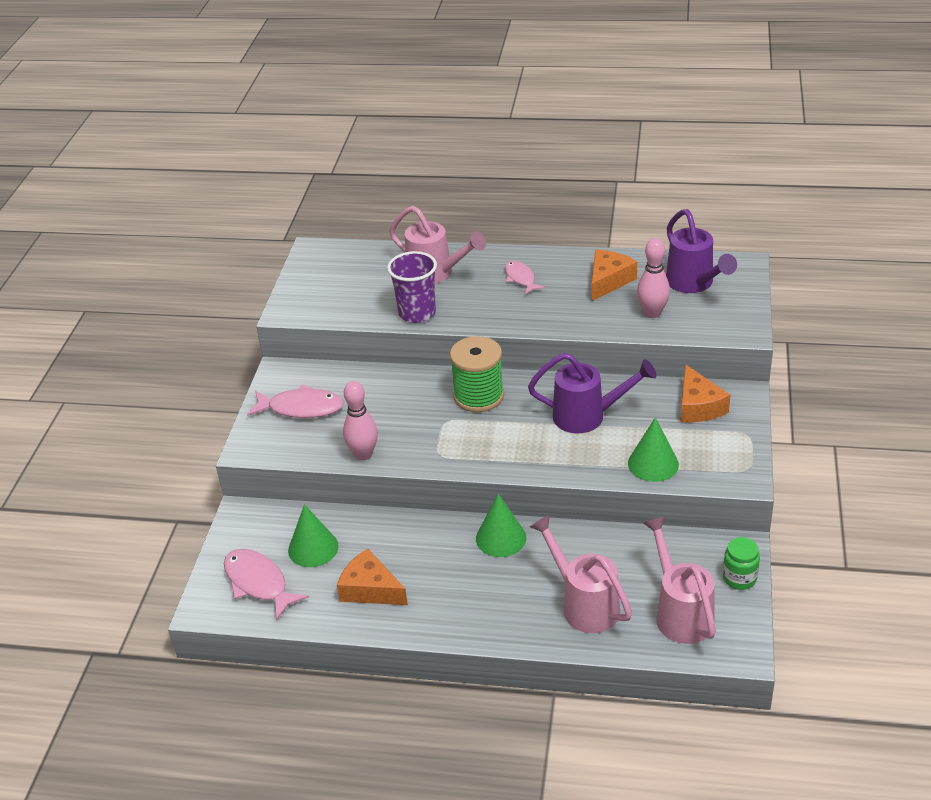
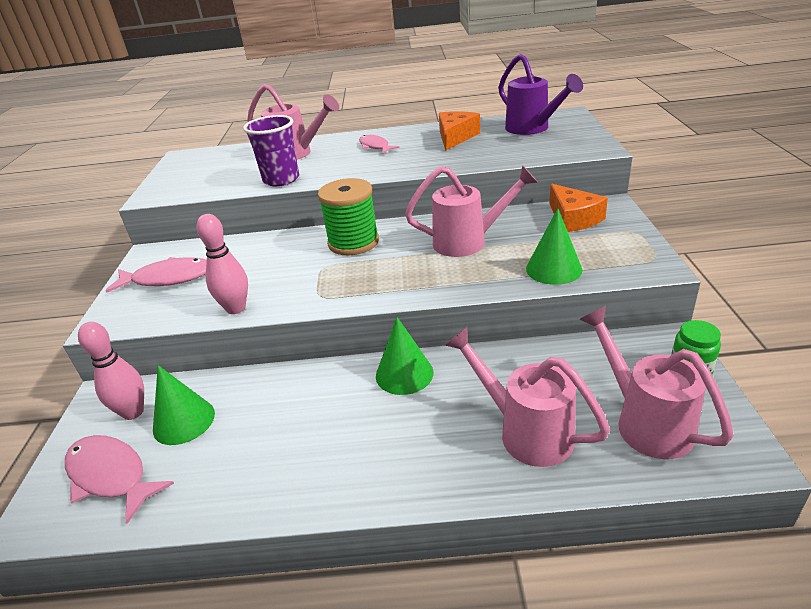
camera: 10 degrees left, 5 degrees down
orange cheese [337,548,408,605] -> none
purple watering can [528,353,657,434] -> pink watering can [405,165,538,257]
pink bowling pin [637,238,670,318] -> pink bowling pin moved to [78,322,144,420]

